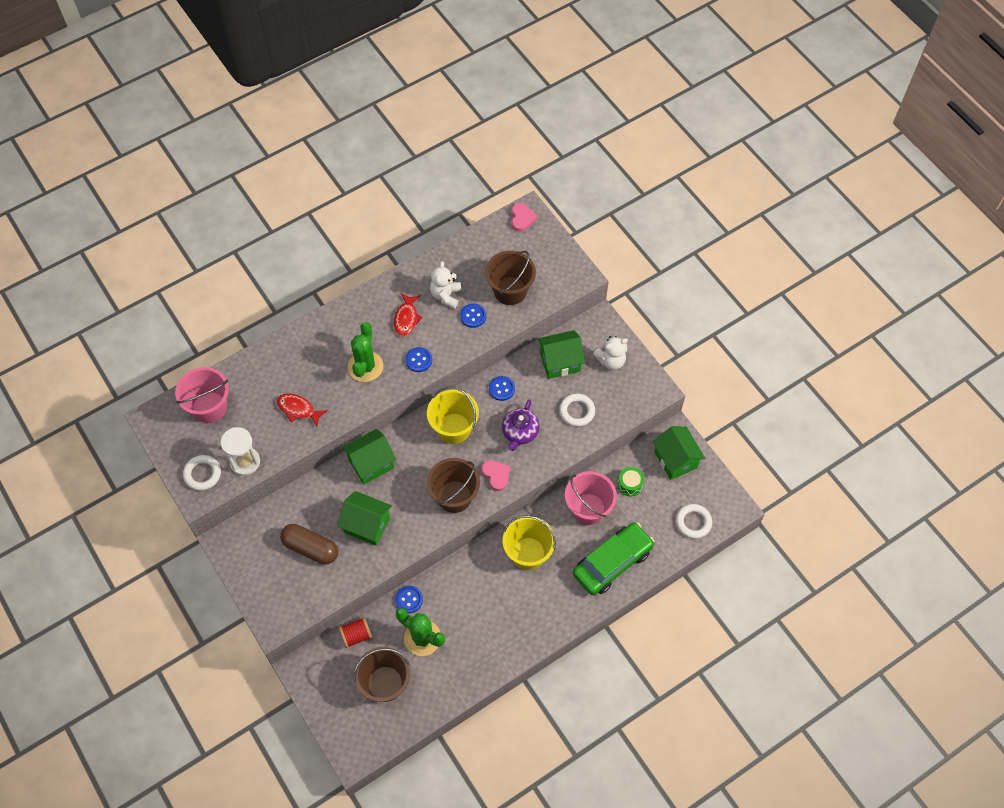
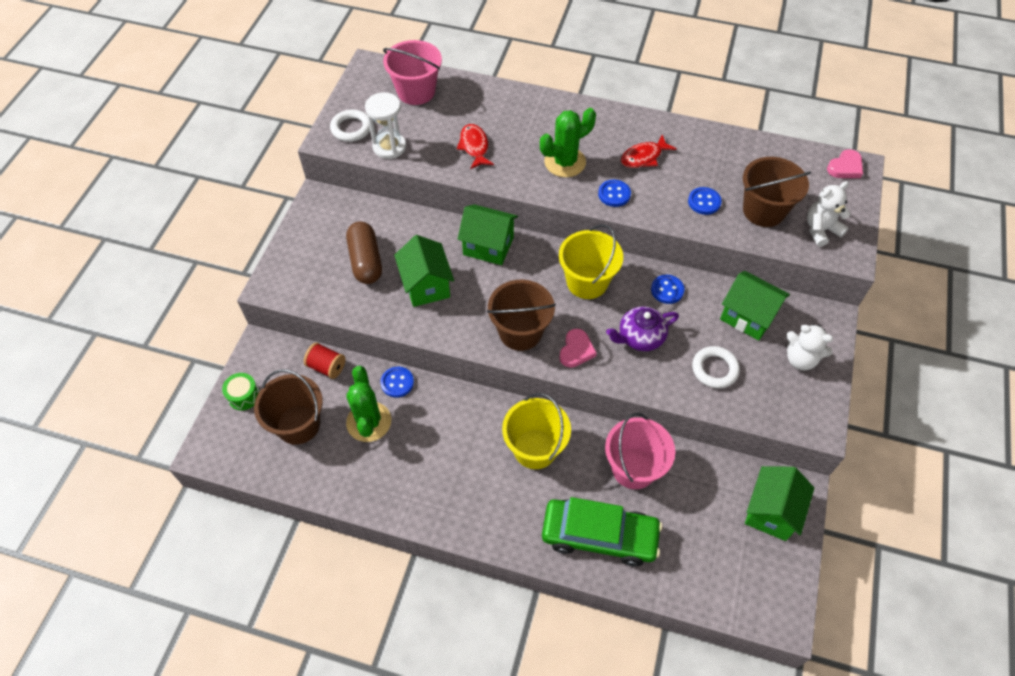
camera: 50 degrees right, 5 degrees down
white teddy bear [430,261,461,309] -> white teddy bear moved to [807,181,851,247]
green drum [618,467,644,496] -> green drum moved to [222,373,260,410]
white ring [676,504,712,538] -> none

